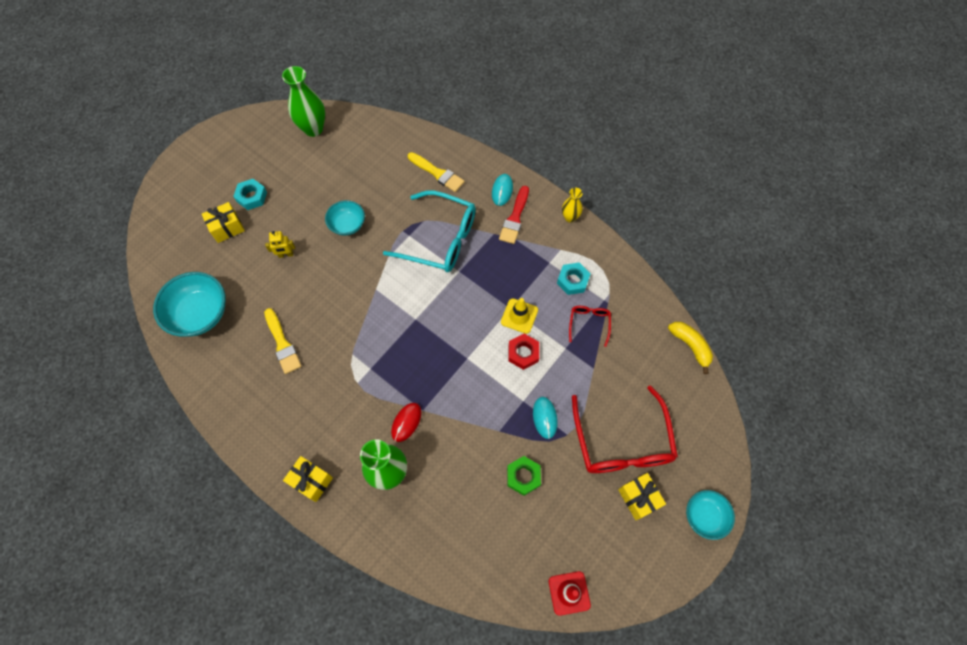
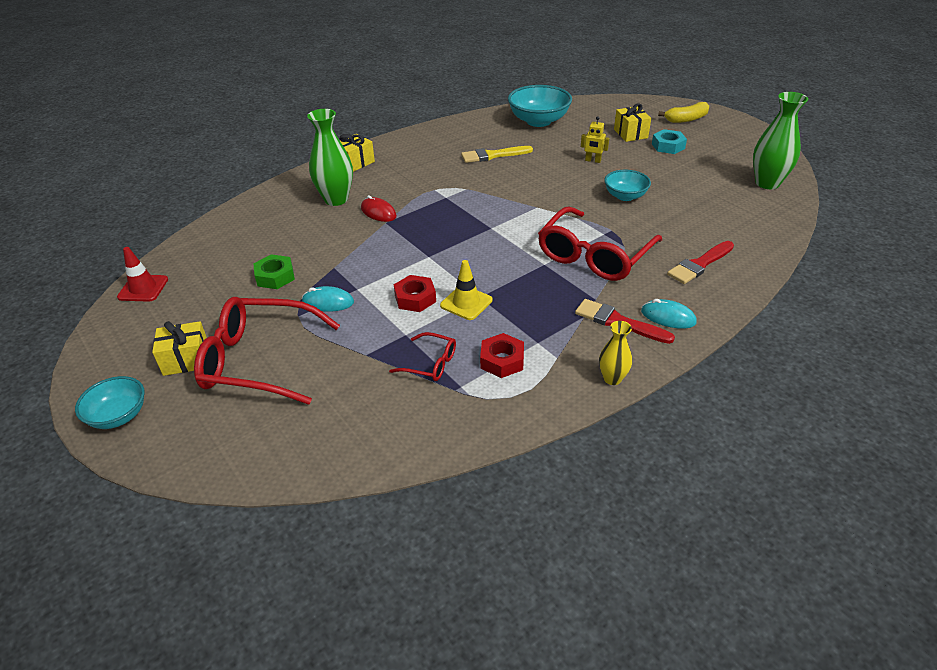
camera: 105 degrees right, 25 degrees down
yellow robot [265,231,295,258] -> yellow robot turned 75 degrees counterclockwise [581,116,609,163]
turquoise glasses [383,191,476,272] -> red glasses [538,207,662,281]
yellow brush [408,152,465,192] -> red brush [667,241,734,284]
turquoise nut [557,263,590,295] -> red nut [480,333,524,378]
yellow banana [668,322,713,374] -> yellow banana moved to [658,102,709,123]

